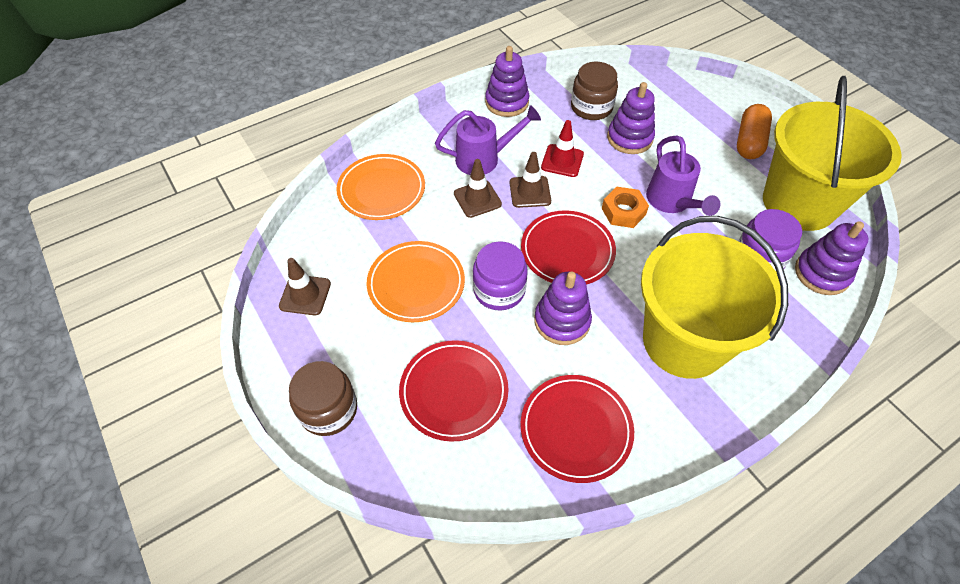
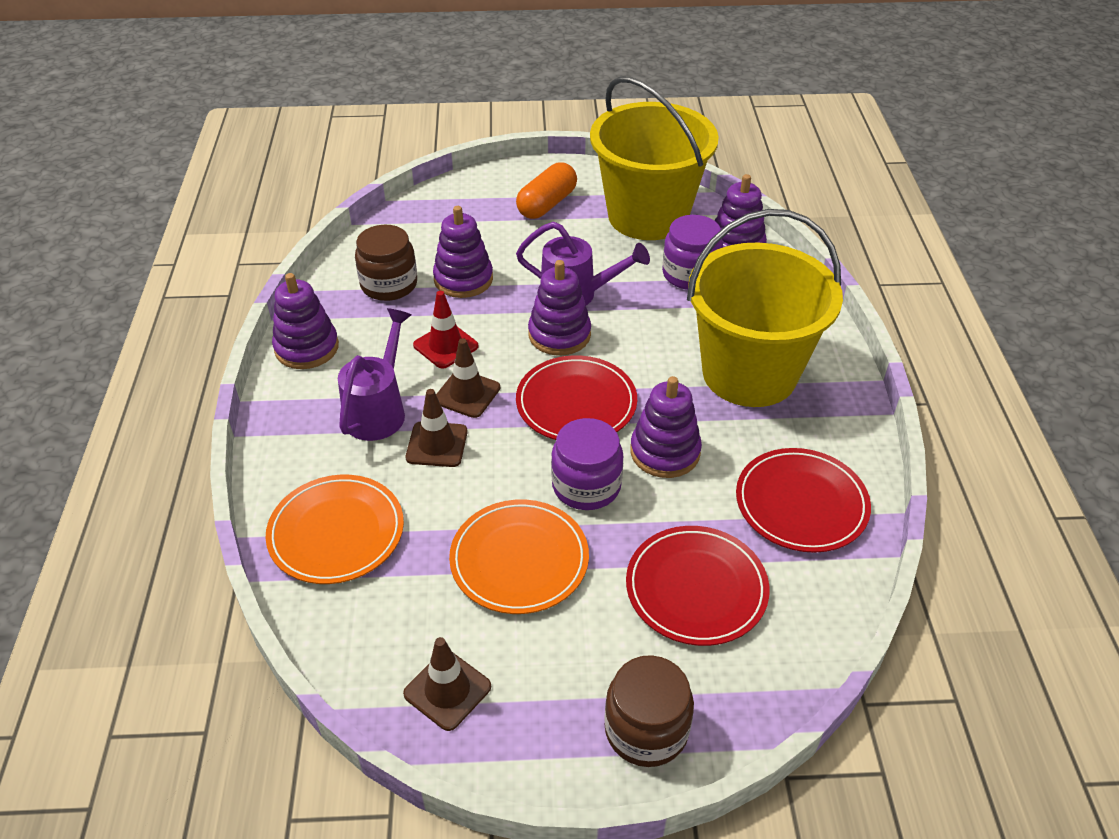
camera: 60 degrees left, 10 degrees down
orange nut [602,187,649,228] -> purple stacking toy [528,260,591,356]
orange capsule [737,104,772,159] -> orange capsule turned 75 degrees clockwise [516,162,577,219]

